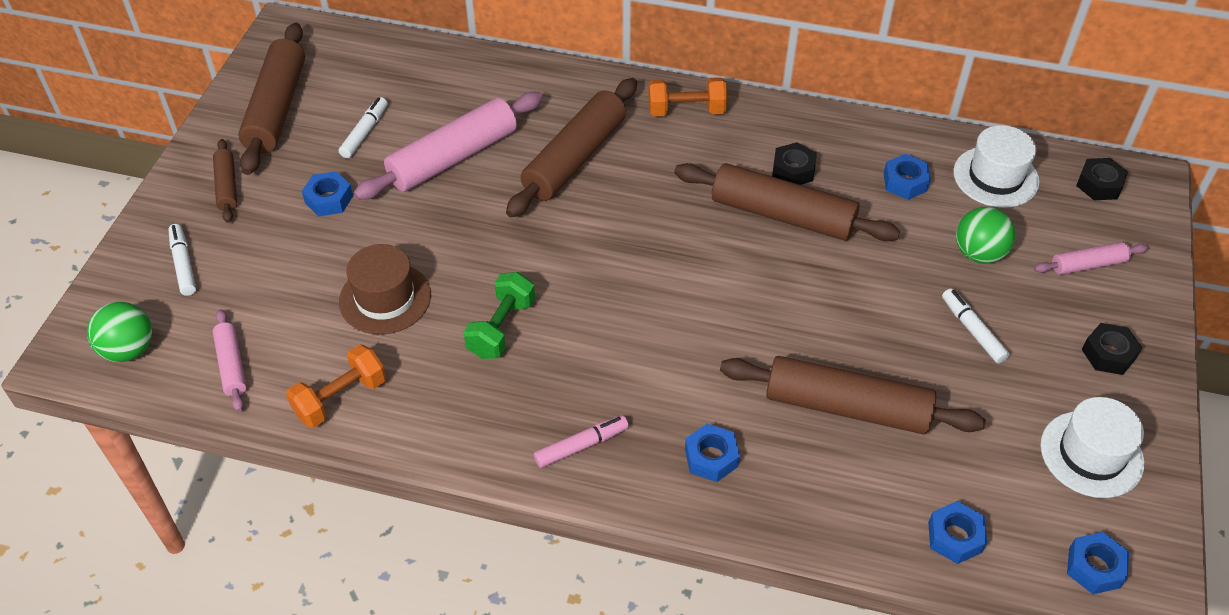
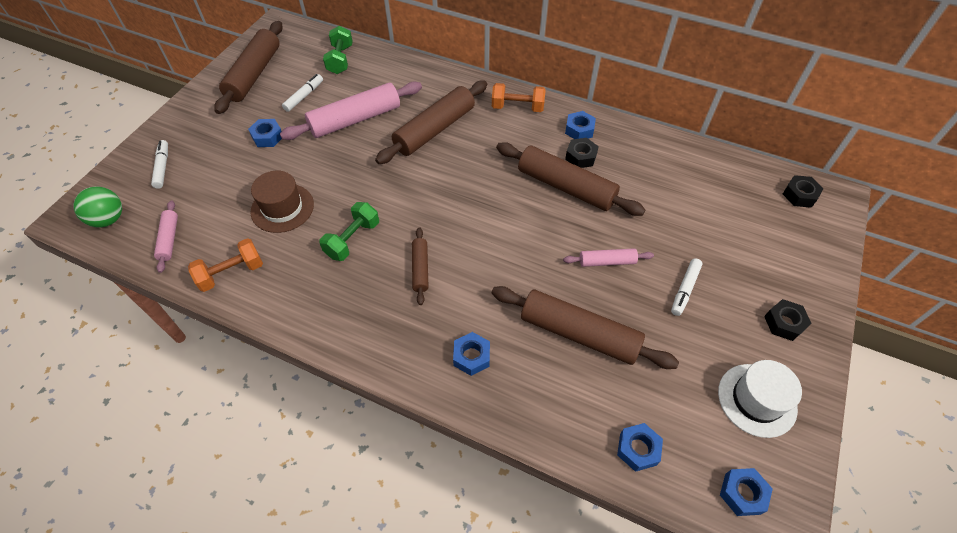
camera: 10 degrees right, 5 degrees up
brown rolling pin [213,139,237,223] -> brown rolling pin moved to [412,227,428,305]
pink marker [534,415,629,468] -> none
blue nut [884,154,931,200] -> blue nut moved to [565,111,596,139]
white marker [942,289,1009,364] -> white marker turned 135 degrees counterclockwise [671,258,703,316]
white hat [953,125,1039,208] -> none
green ball [956,207,1015,264] -> none
pink rolling pin [1034,242,1148,275] -> pink rolling pin moved to [563,248,654,267]
none -> green dumbbell [323,26,353,74]

